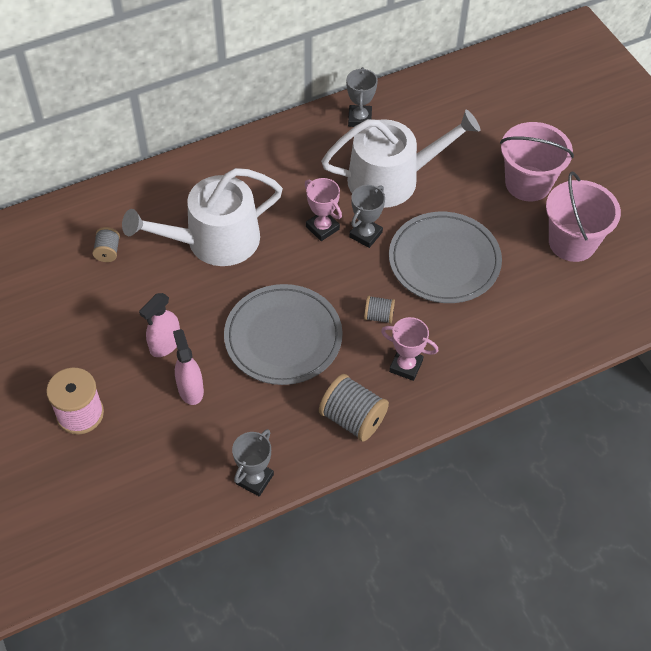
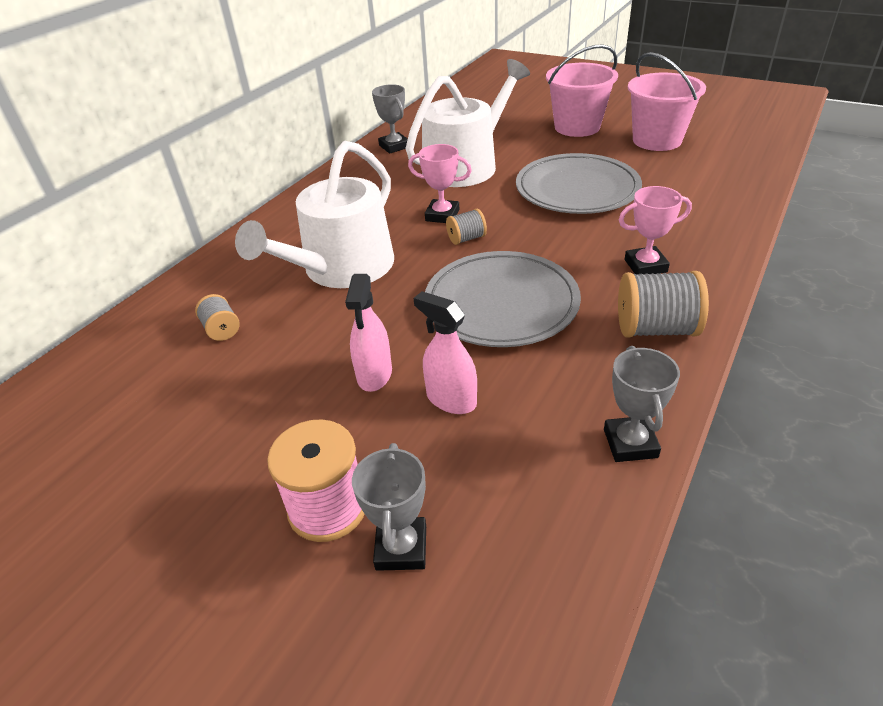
camera: 30 degrees left, 15 degrees down
grey trophy [349,185,385,248] -> grey trophy moved to [352,443,426,571]
grey spool [364,296,395,324] -> grey spool moved to [446,209,487,245]

